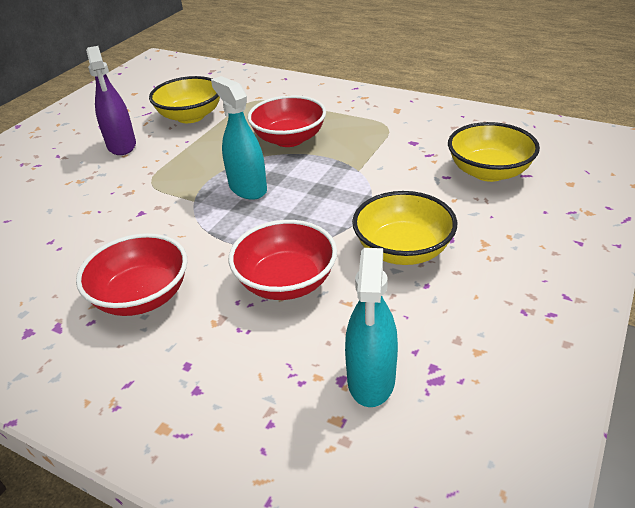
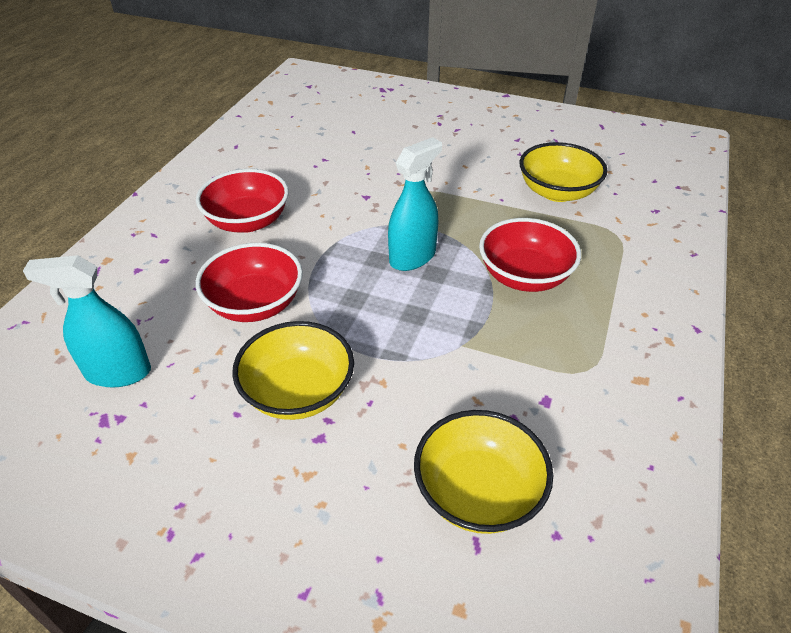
camera: 80 degrees right, 5 degrees up
purple spray bottle [86,46,136,155] -> none

